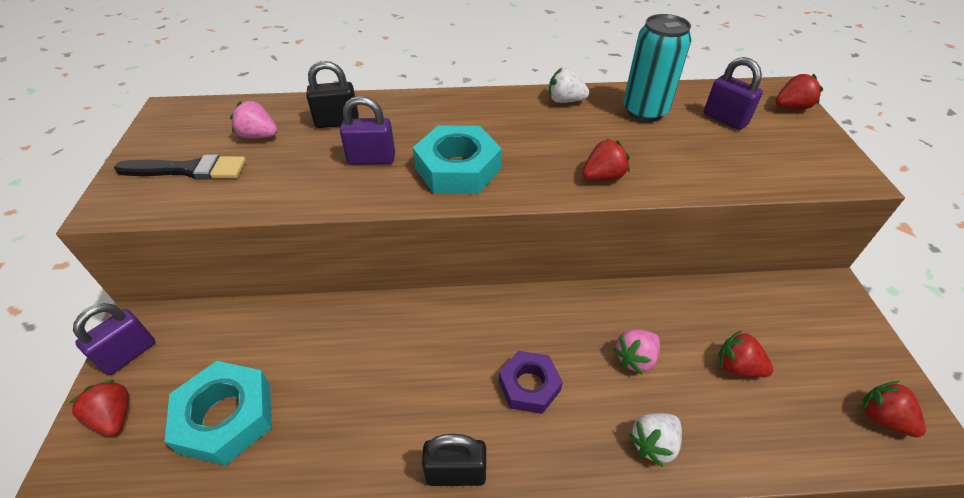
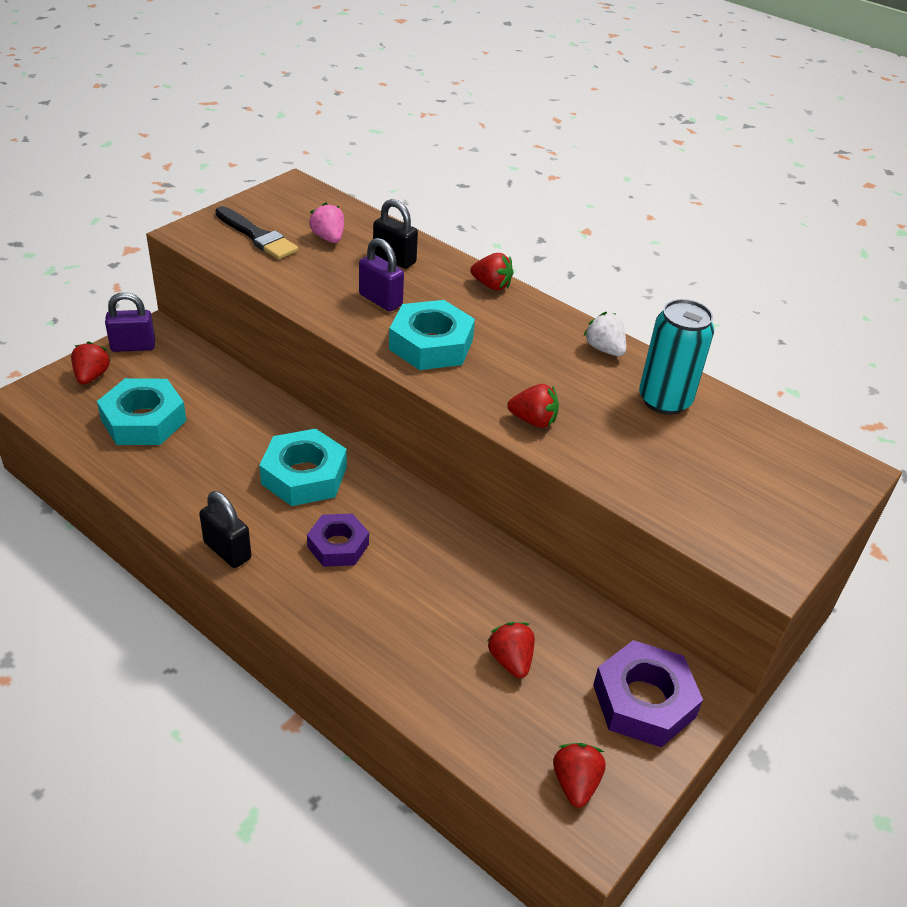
camera: 40 degrees right, 5 degrees down
pink strawberry [613,330,660,375] -> none
white strawberry [628,413,682,467] -> none
purple padlock [704,57,763,130] -> none
red strawberry [775,74,823,110] -> red strawberry moved to [470,253,513,290]
none -> turquoise nut [259,429,347,506]
none -> purple nut [593,640,703,748]

